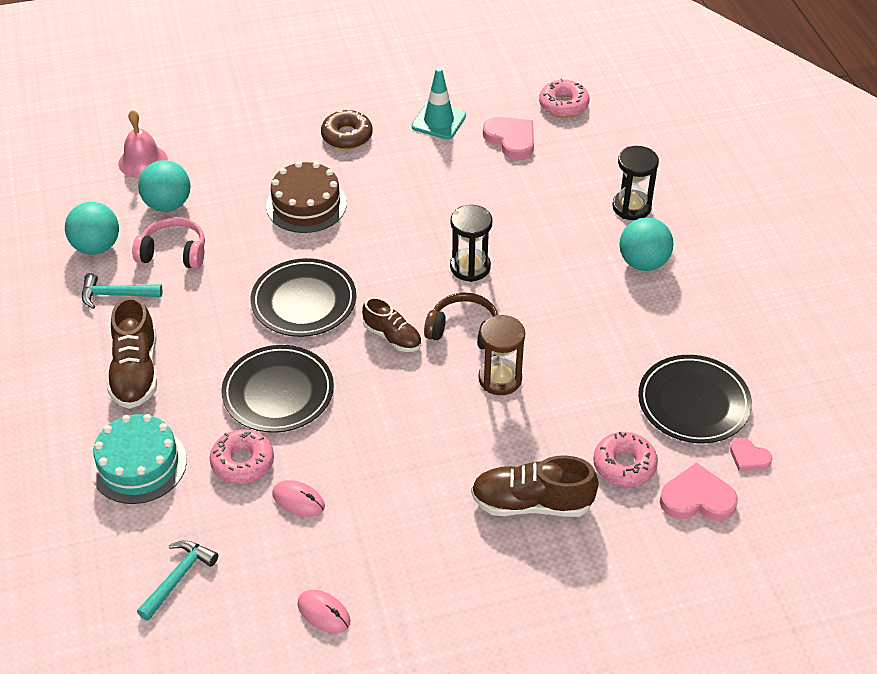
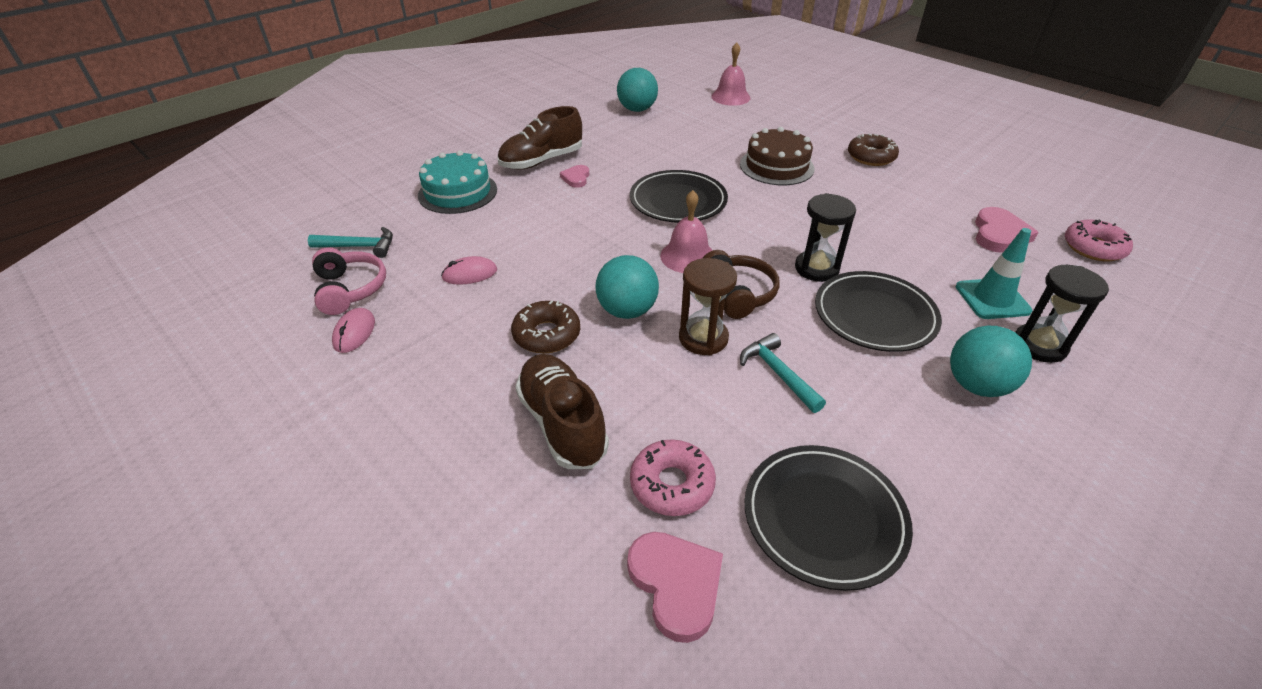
camera: 60 degrees right, 5 degrees down
turquoise hammer [82,273,163,309] -> turquoise hammer moved to [740,333,826,413]
pink headphones [132,217,205,269] -> pink headphones moved to [312,247,386,315]
turquoise ball [138,160,190,212] -> turquoise ball moved to [595,255,659,319]
pink donut [210,429,274,484] -> none
black plate [222,345,334,433] -> black plate moved to [815,271,942,352]
pink mouse [272,480,325,517] -> pink mouse turned 75 degrees clockwise [441,256,497,285]
brown shoe [362,297,421,352] -> pink bell [660,190,713,273]
turquoise traffic cone [412,67,466,139] -> turquoise traffic cone moved to [956,228,1032,319]
pink heart [730,437,772,471] -> pink heart moved to [560,165,589,188]
none -> brown donut [511,300,580,353]

